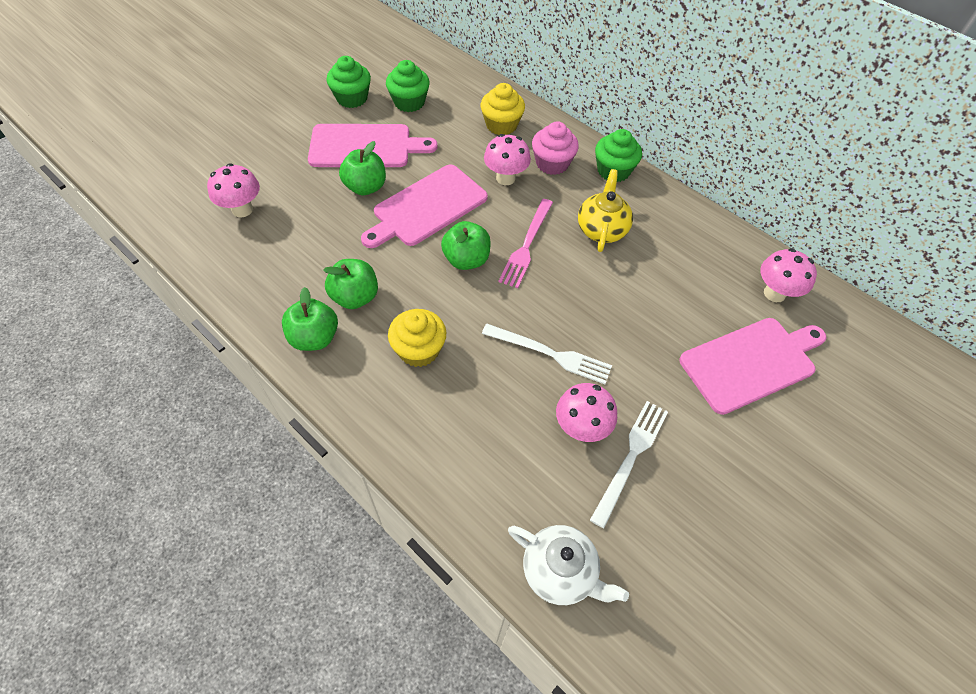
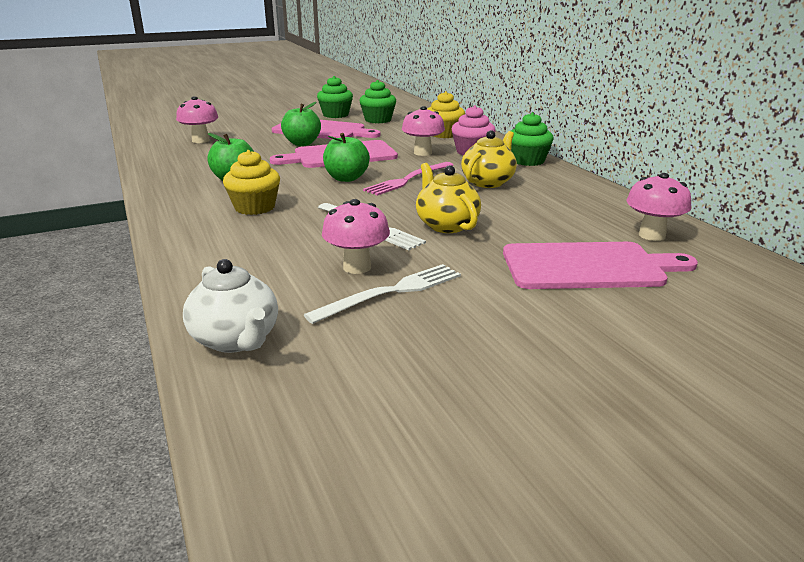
camera: 25 degrees right, 30 degrees down
green apple [282,287,338,351] -> none
none -> yellow teapot [416,163,481,233]

